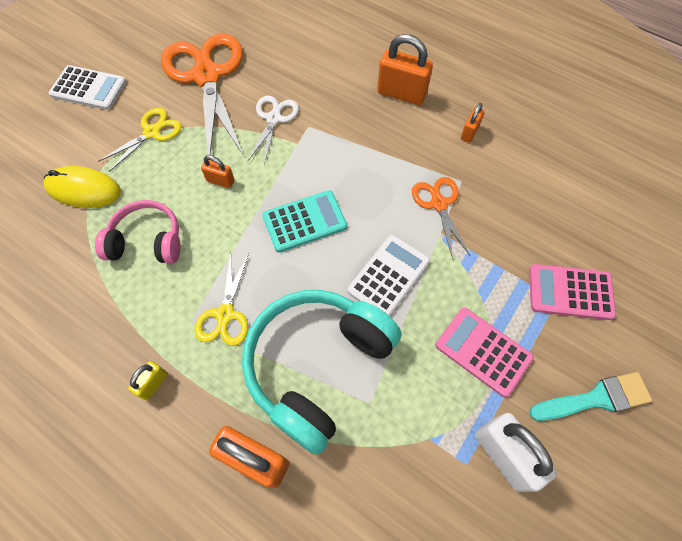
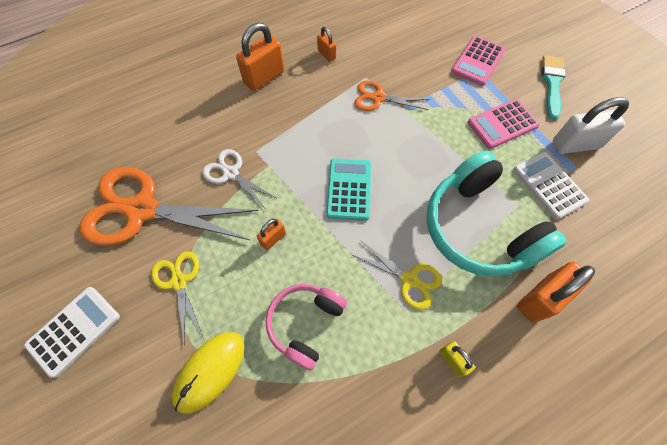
camera: 65 degrees left, 0 degrees up
white calculator [347,235,430,316] -> white calculator moved to [513,152,589,220]

